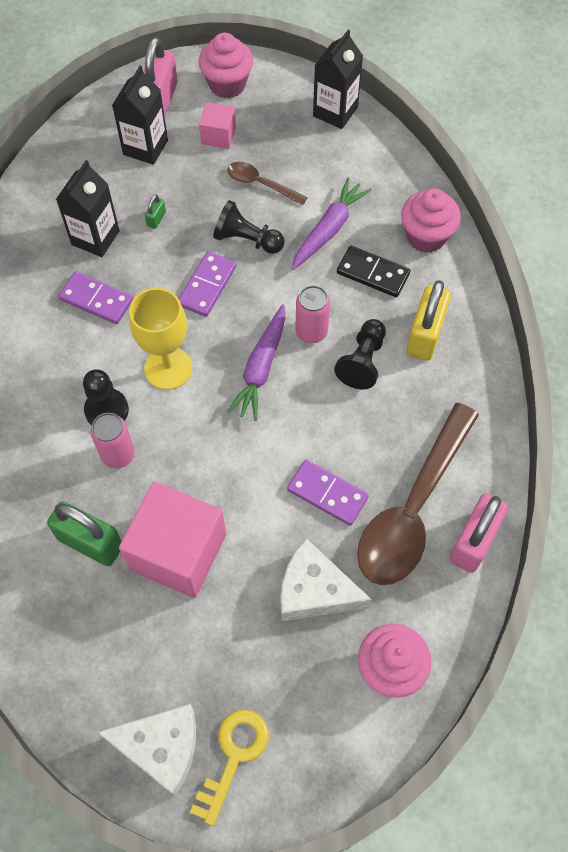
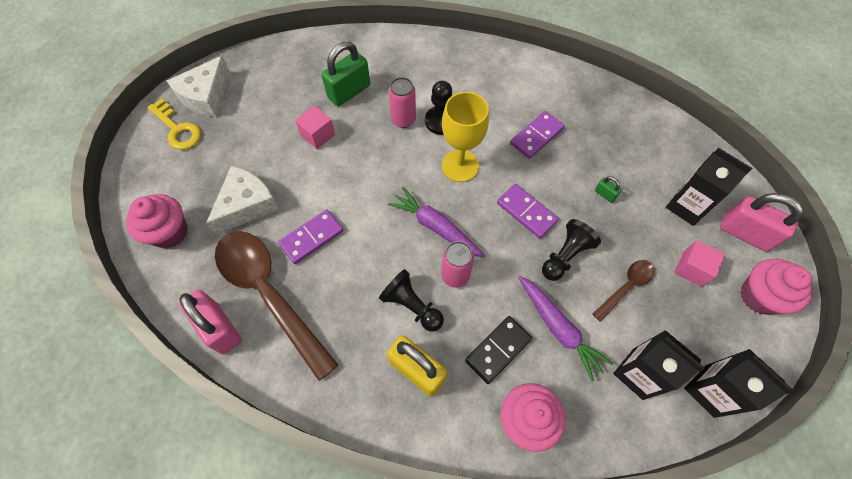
camera: 110 degrees right, 0 degrees up
black carton [56,160,120,257] -> black carton moved to [613,330,704,400]
pink cube [119,482,226,598] -> pink cube [295,106,335,149], size x0.49

